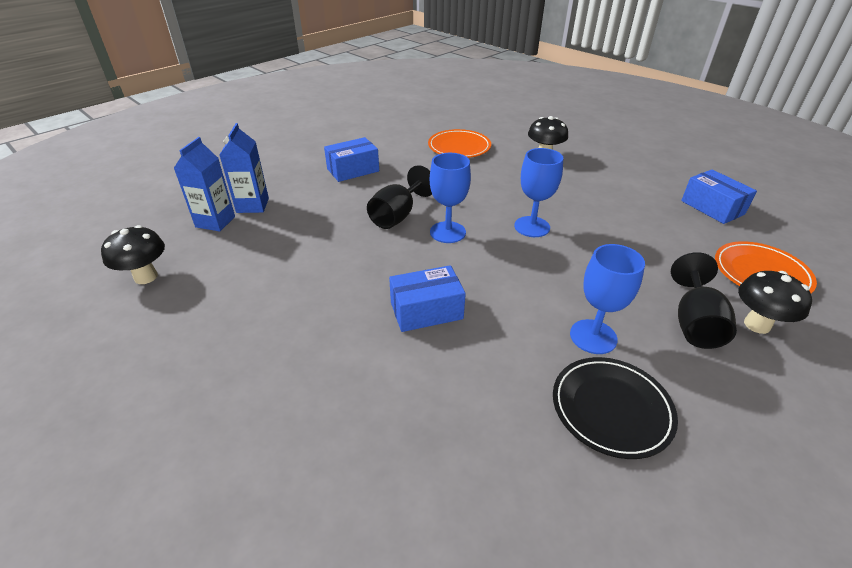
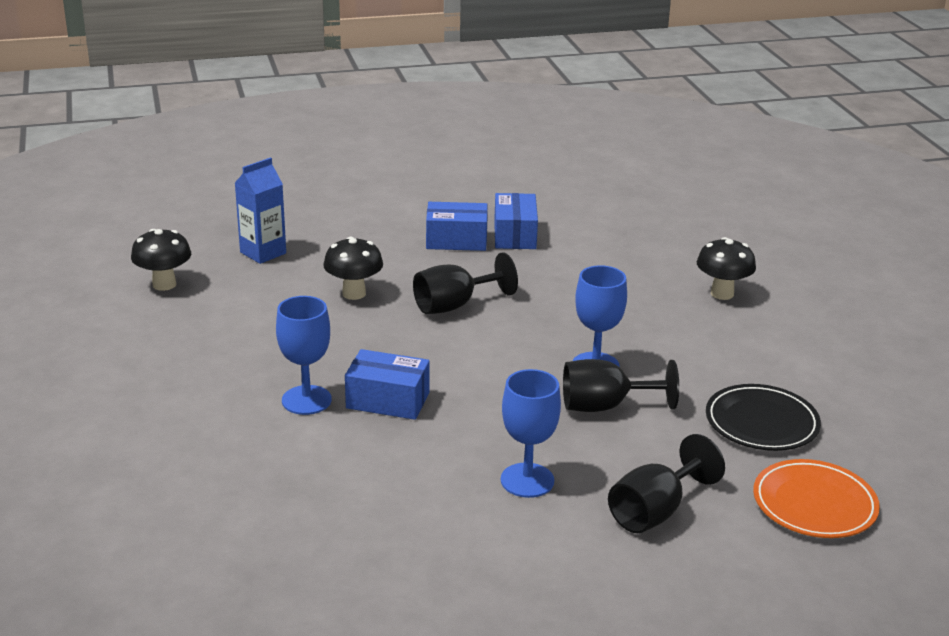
camera: 30 degrees right, 10 degrees down
blue carton [220,123,269,213] -> none
orange plate [428,129,491,158] -> none
blue goblet [430,153,471,243] -> blue goblet moved to [276,296,332,415]
black plate [553,357,678,459] -> black plate moved to [706,384,821,451]
blue box [681,170,757,224] -> blue box moved to [494,193,538,249]
black mushroom [738,271,812,334] -> black mushroom moved to [323,237,383,300]
none -> black goblet [563,359,679,412]

